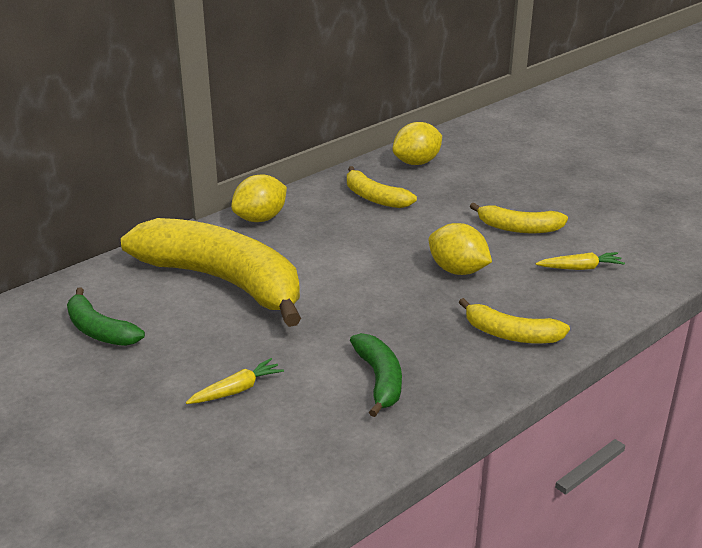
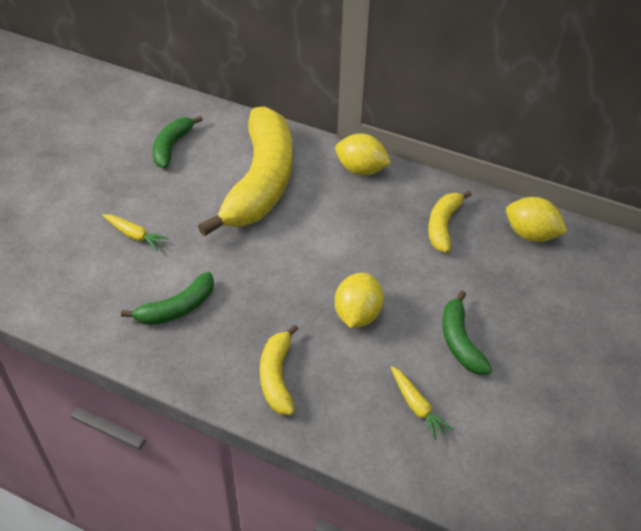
camera: 65 degrees right, 15 degrees up
yellow banana [470,203,568,233] -> green banana [442,291,492,375]

